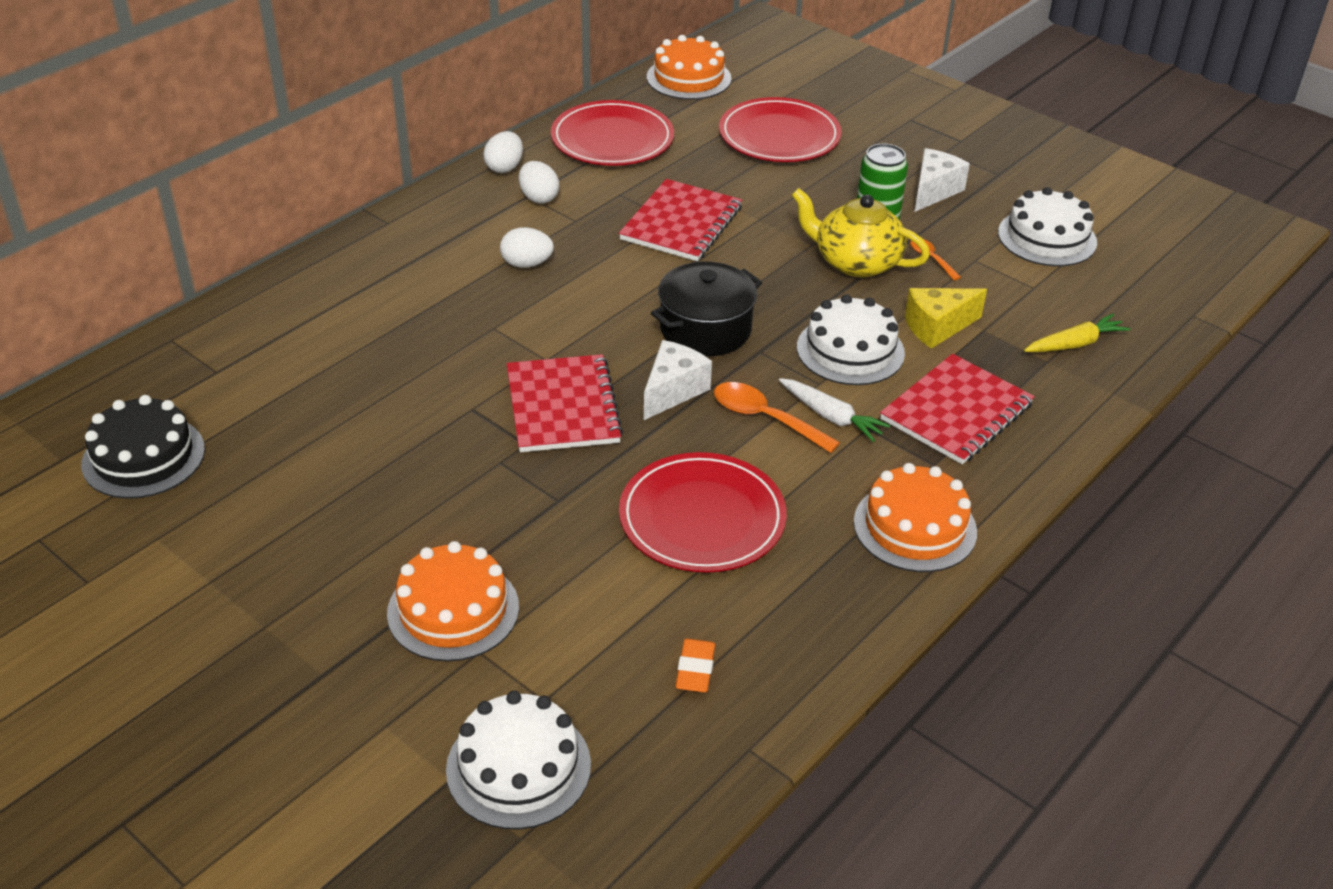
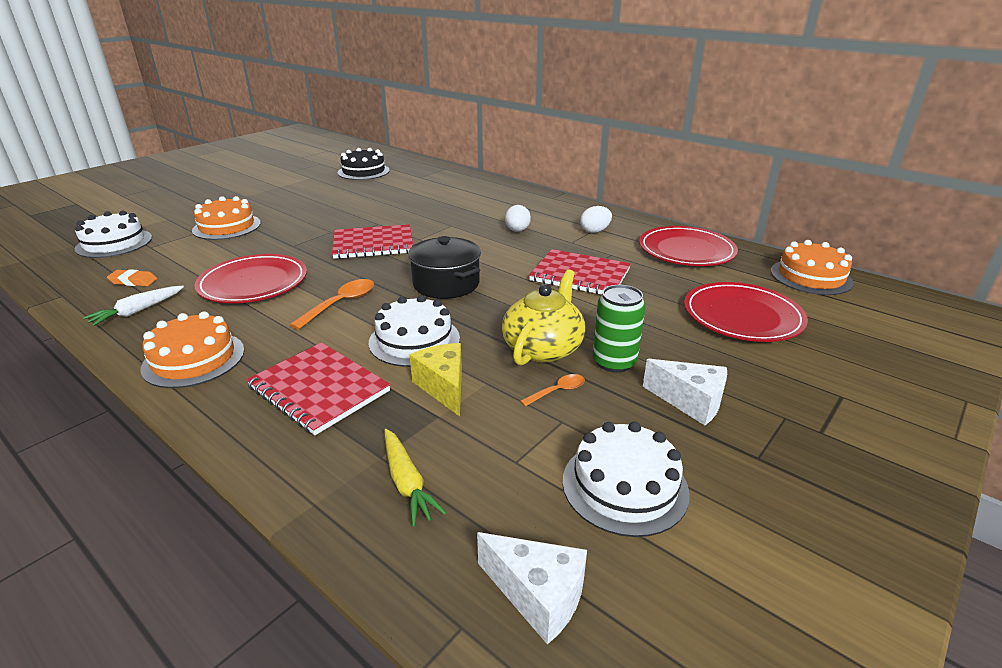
camera: 90 degrees right, 10 degrees down
white egg [483,131,523,173] -> none
white cheese [644,340,712,420] -> white cheese moved to [477,532,587,645]
white carrot [779,378,890,442] -> white carrot moved to [83,286,184,326]

